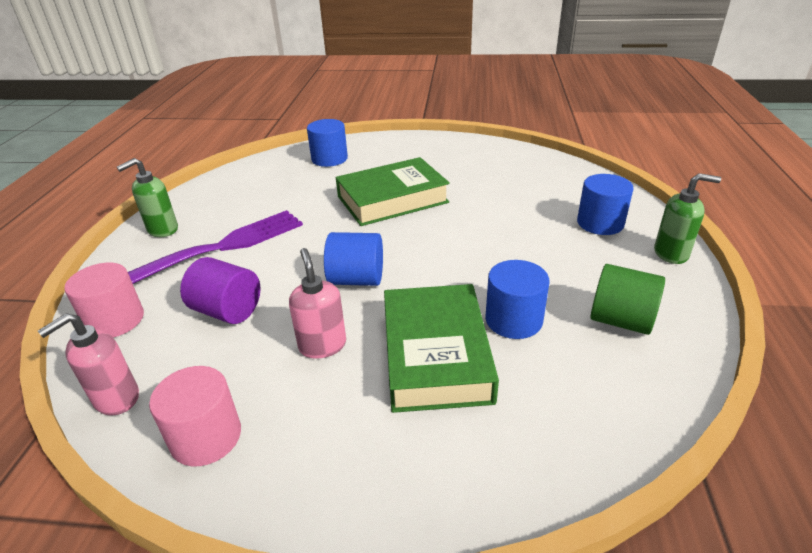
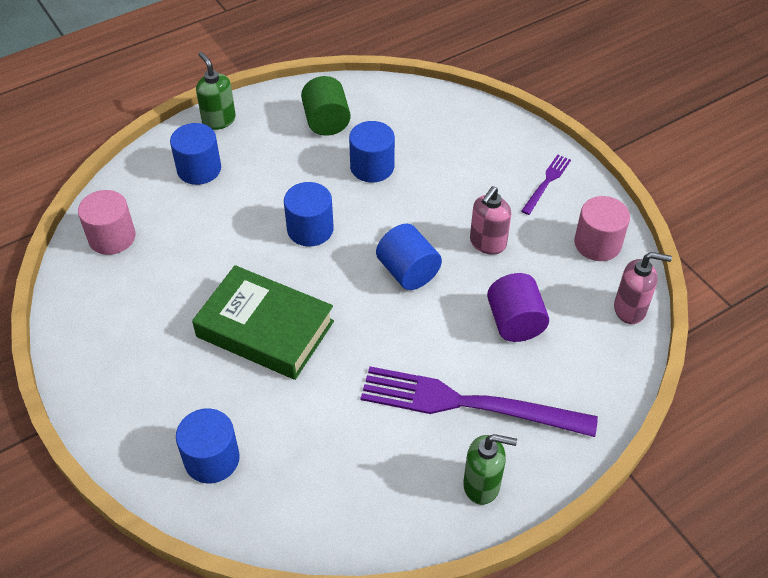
camera: 130 degrees left, 15 degrees up
pink cylinder [64,263,144,337] -> pink cylinder moved to [78,190,136,255]
green book [384,284,499,413] -> none
none -> blue cylinder [284,182,334,246]
none -> purple fork [521,155,571,215]

